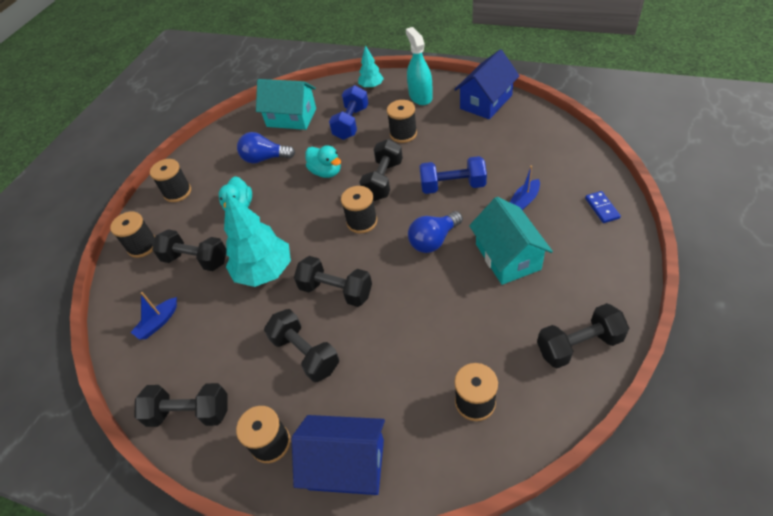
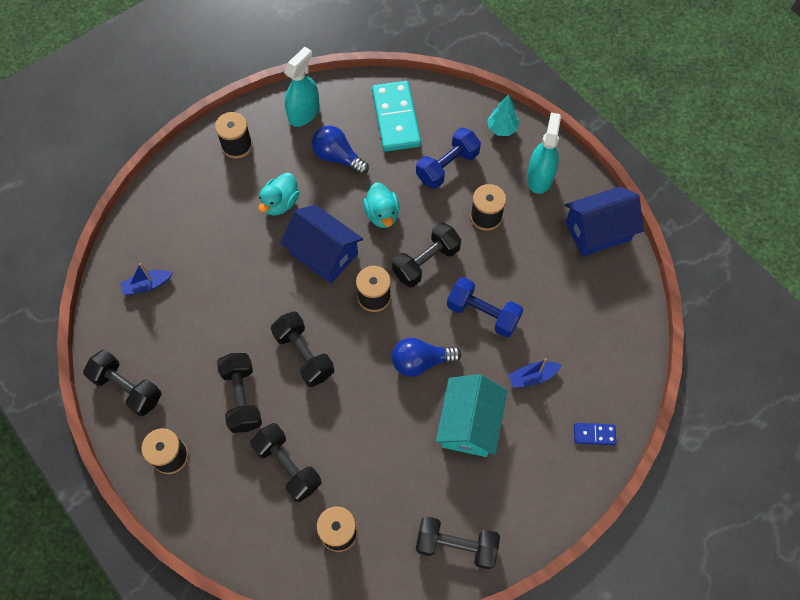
camera: 25 degrees right, 15 degrees up
black spool [110,211,155,258] -> none
black dumbbell [152,229,227,271] -> black dumbbell moved to [250,423,322,502]
turquoise tree [224,192,291,287] -> none
turquoise house [256,79,316,130] -> turquoise domino [372,81,421,152]
blue house [292,415,385,495] -> blue house moved to [280,205,363,283]
blue domino [585,191,621,223] -> blue domino turned 75 degrees clockwise [574,423,616,445]
none -> turquoise spray bottle [284,47,319,127]

